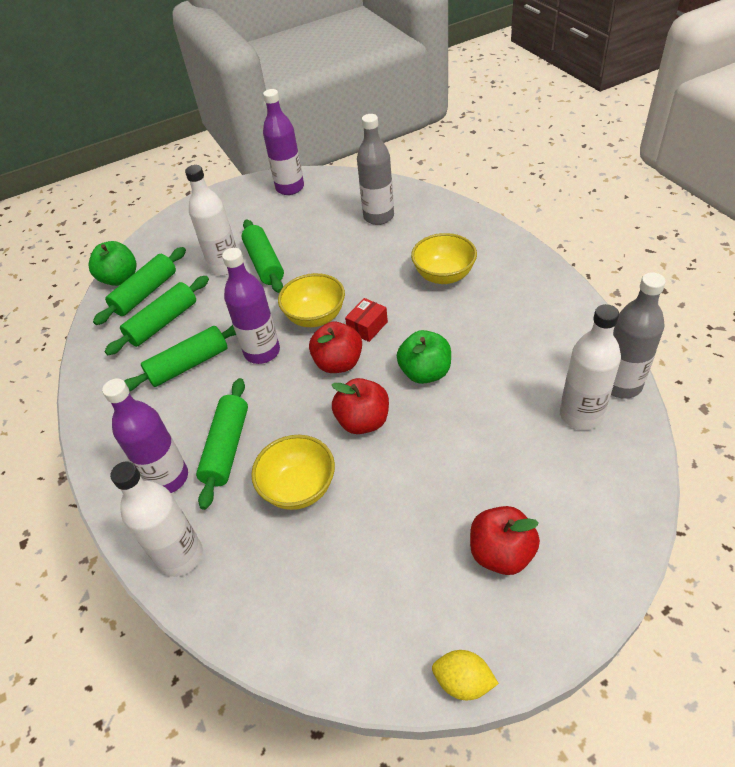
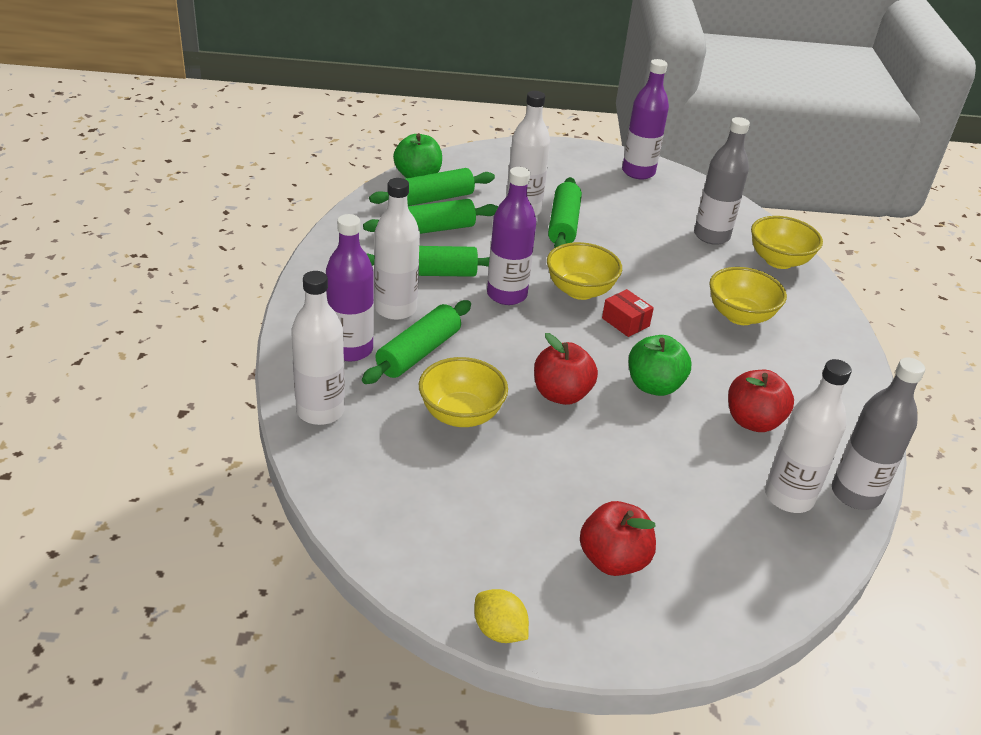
camera: 20 degrees right, 10 degrees down
red apple [309,322,362,373] -> red apple moved to [728,370,794,432]
red box [345,298,388,342] -> red box turned 75 degrees clockwise [602,289,654,337]
none -> white bottle [374,178,420,320]
none -> yellow bowl [751,216,823,269]

